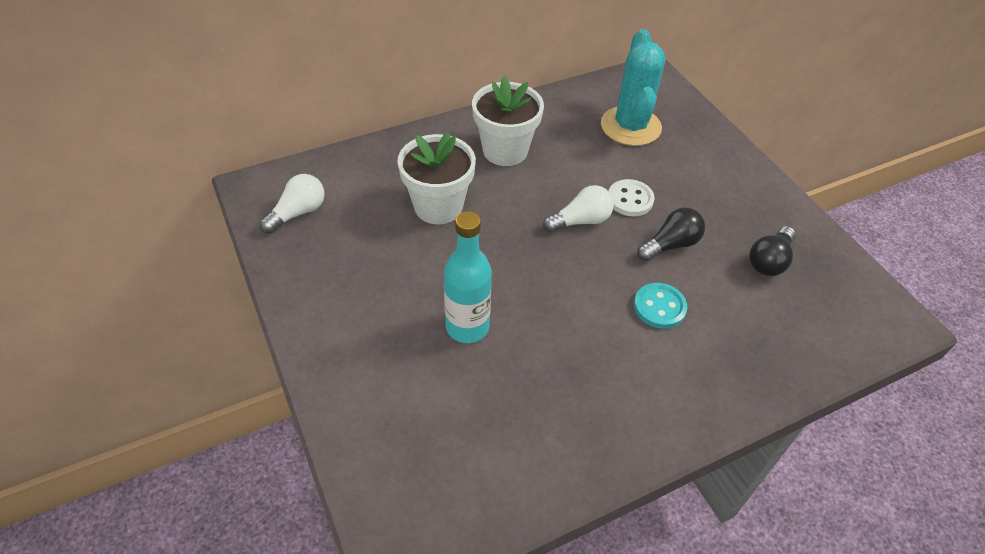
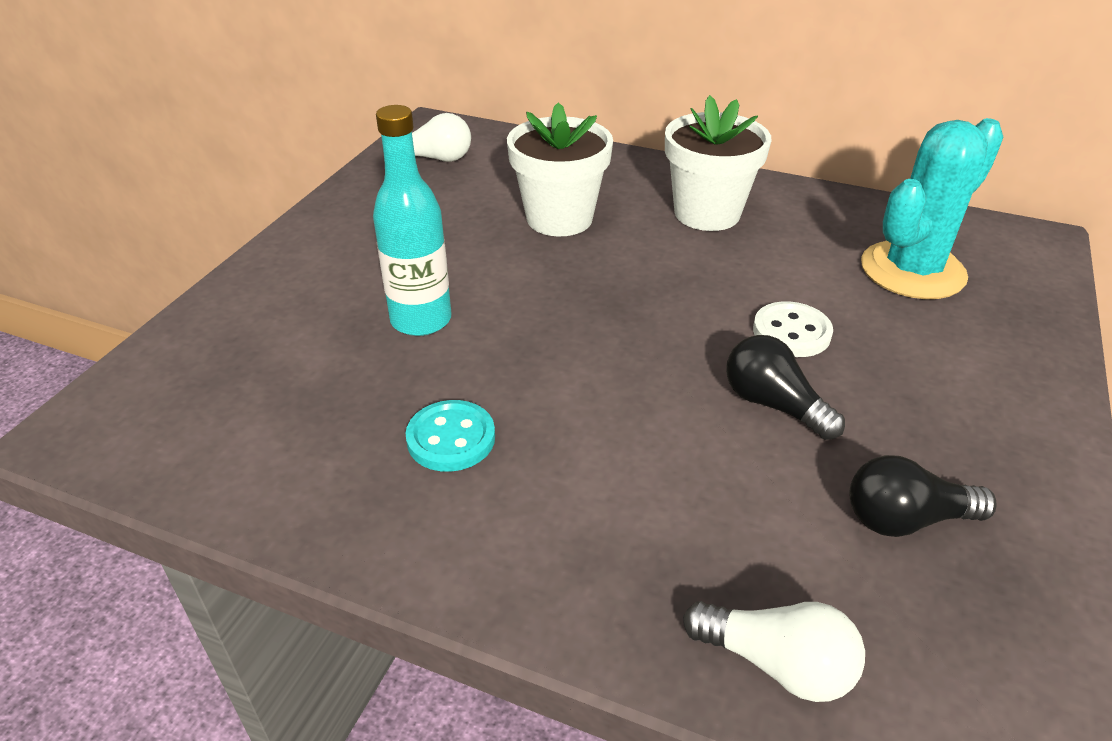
camera: 50 degrees right, 10 degrees down
white light bulb [543,185,614,233] -> white light bulb moved to [683,601,865,702]
turquoise button [634,283,688,329] -> turquoise button moved to [405,400,495,472]
black light bulb [637,208,705,261] -> black light bulb turned 150 degrees counterclockwise [726,335,845,440]

